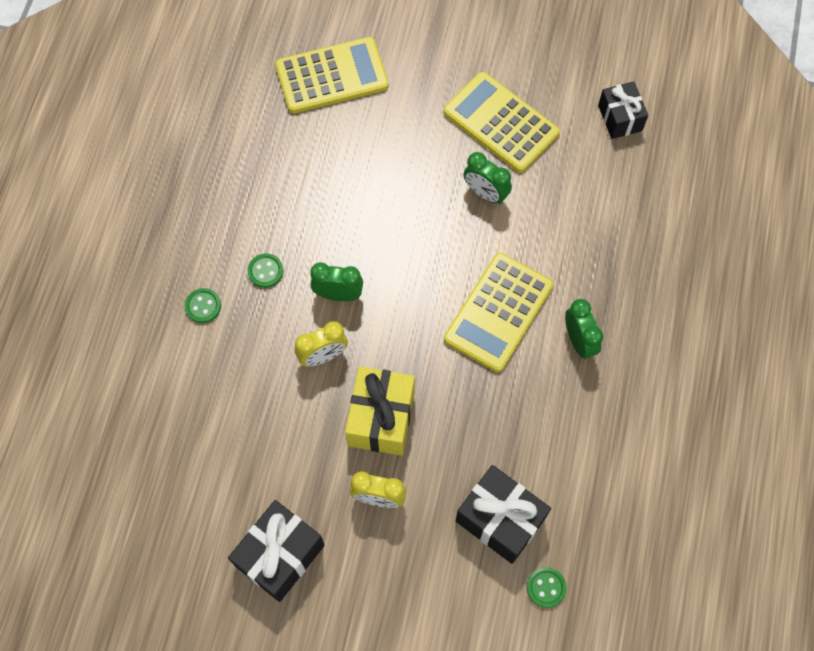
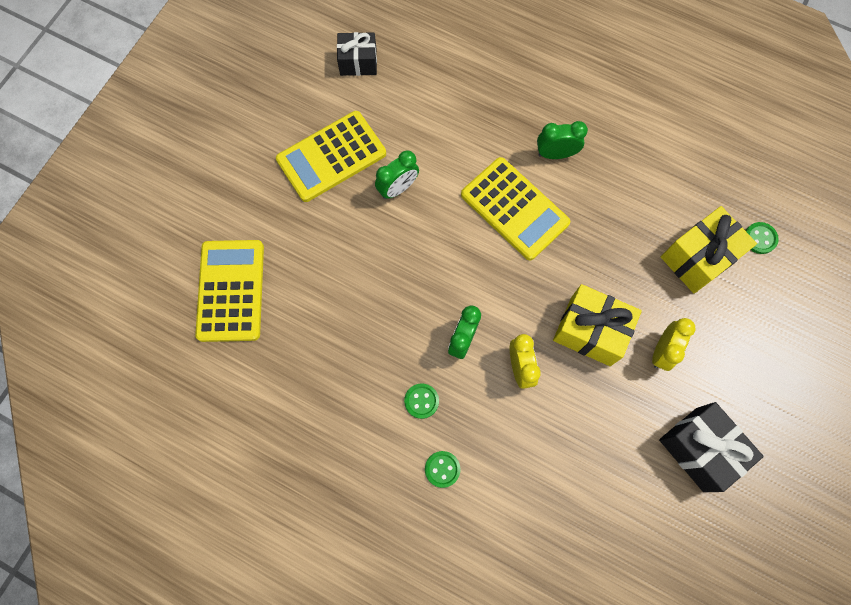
camera: 75 degrees left, 5 degrees up
black gift [456,465,551,564] -> yellow gift [661,206,757,293]

